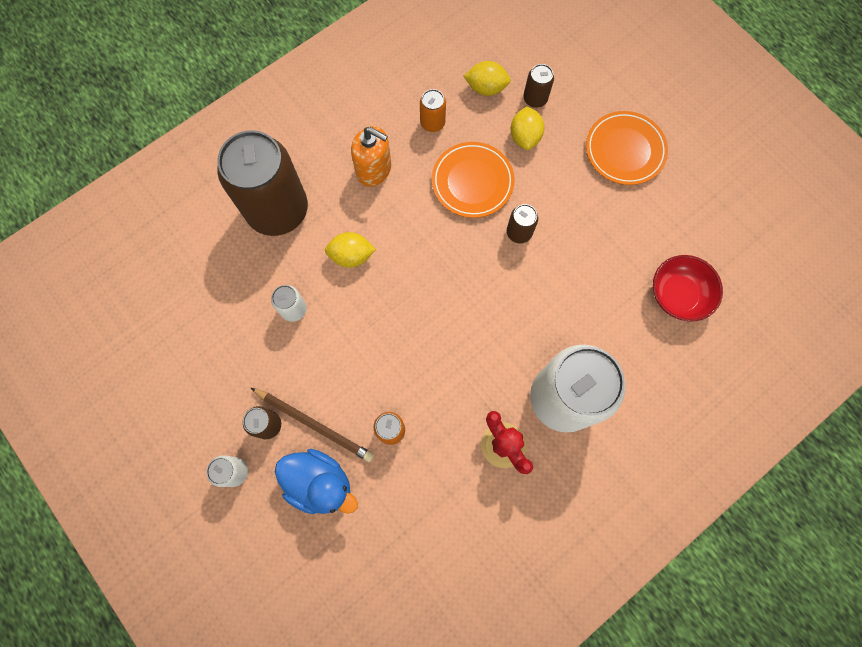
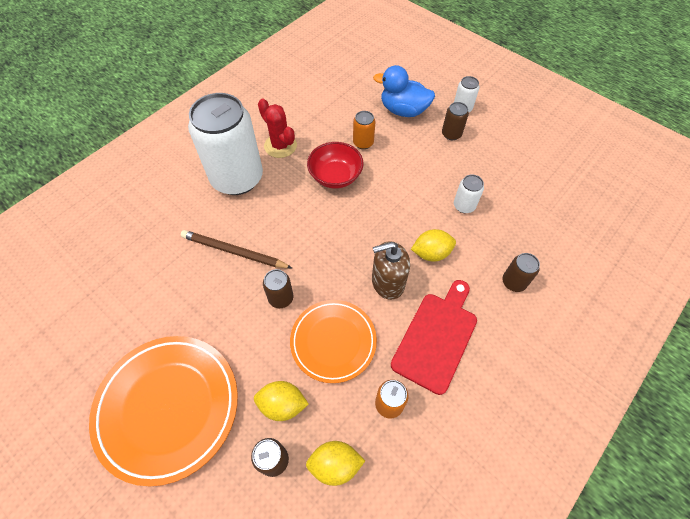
camera: 170 degrees right, 15 degrees down
brown can [217,130,308,236] -> brown can [502,253,540,292], size x0.41
brown pencil [251,388,374,462] -> brown pencil moved to [181,230,292,269]
orange soap dispenser [351,126,391,187] -> red cutting board [391,280,477,395]
yellow lemon [511,106,545,150] -> yellow lemon turned 75 degrees counterclockwise [254,381,309,421]
orange plate [586,111,668,185] -> orange plate [89,336,238,486], size x1.54
red bowl [653,255,723,322] -> red bowl moved to [307,142,364,189]
none -> brown soap dispenser [372,241,410,300]

